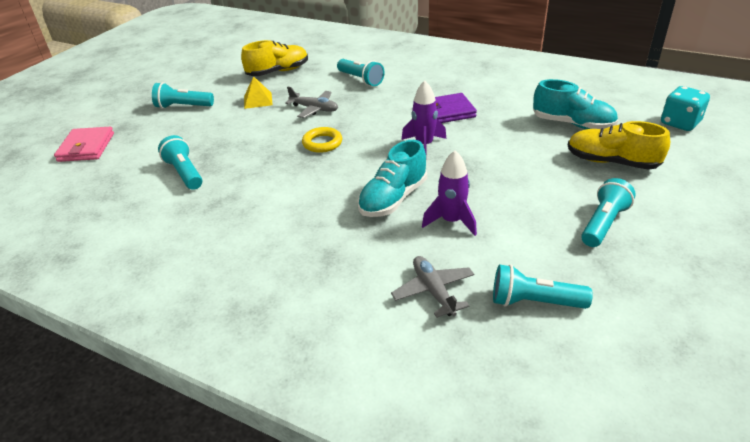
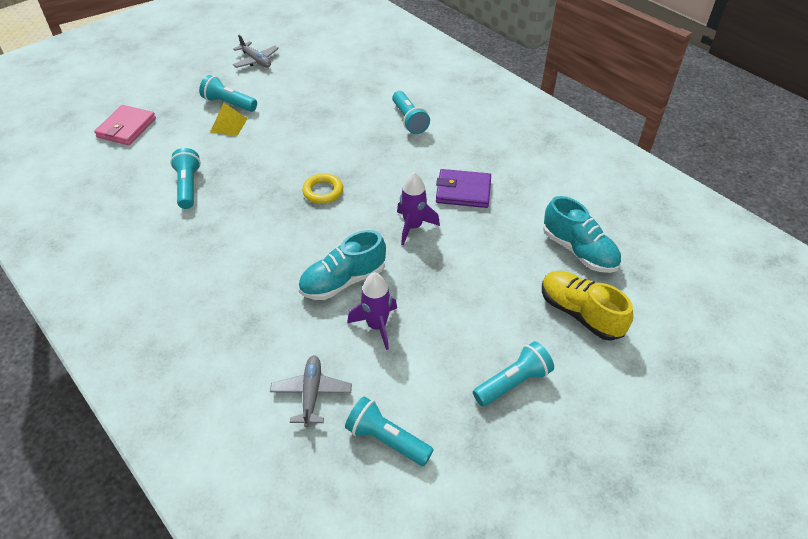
camera: 20 degrees right, 10 degrees up
yellow shoe [241,40,308,76] -> none
yellow pyramid [244,76,273,109] -> yellow pyramid moved to [210,103,248,136]
grey plane [285,87,338,118] -> grey plane moved to [233,35,279,68]
turquoise dice [661,86,710,131] -> none

